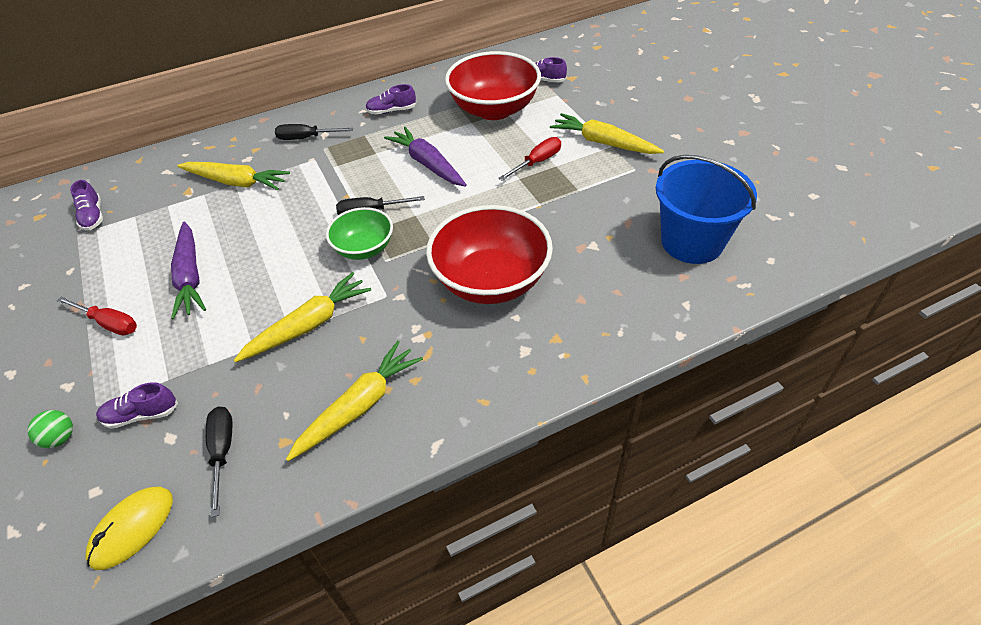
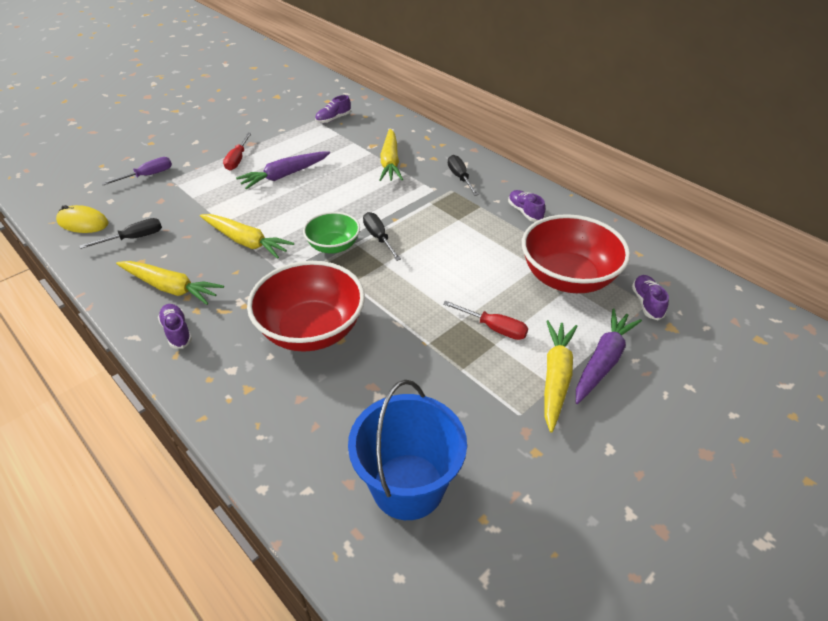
camera: 70 degrees right, 5 degrees down
green ball [28,410,73,448] -> purple screwdriver [101,157,172,185]
purple shoe [96,382,178,429] -> purple shoe moved to [158,304,192,349]
purple carrot [384,127,467,187] -> purple carrot moved to [576,308,642,404]

